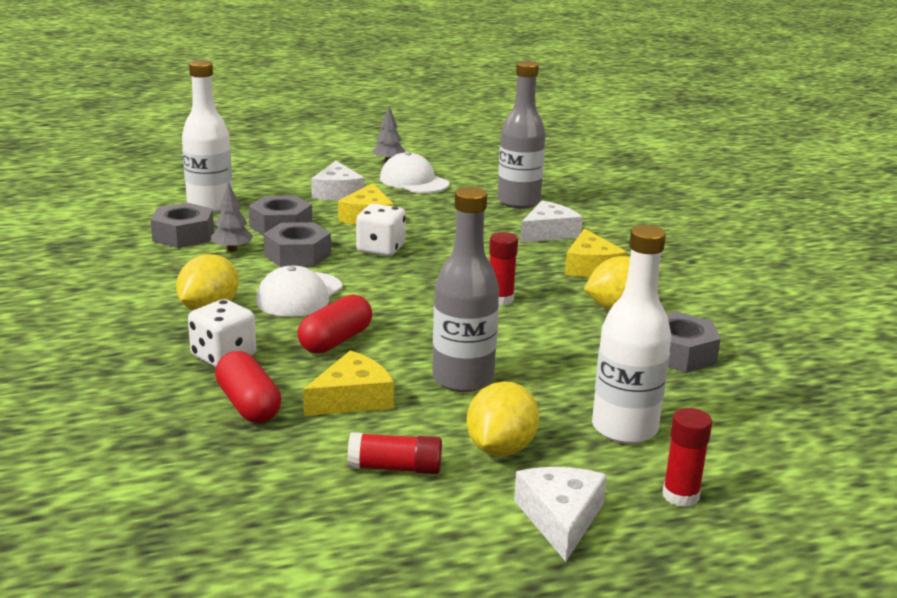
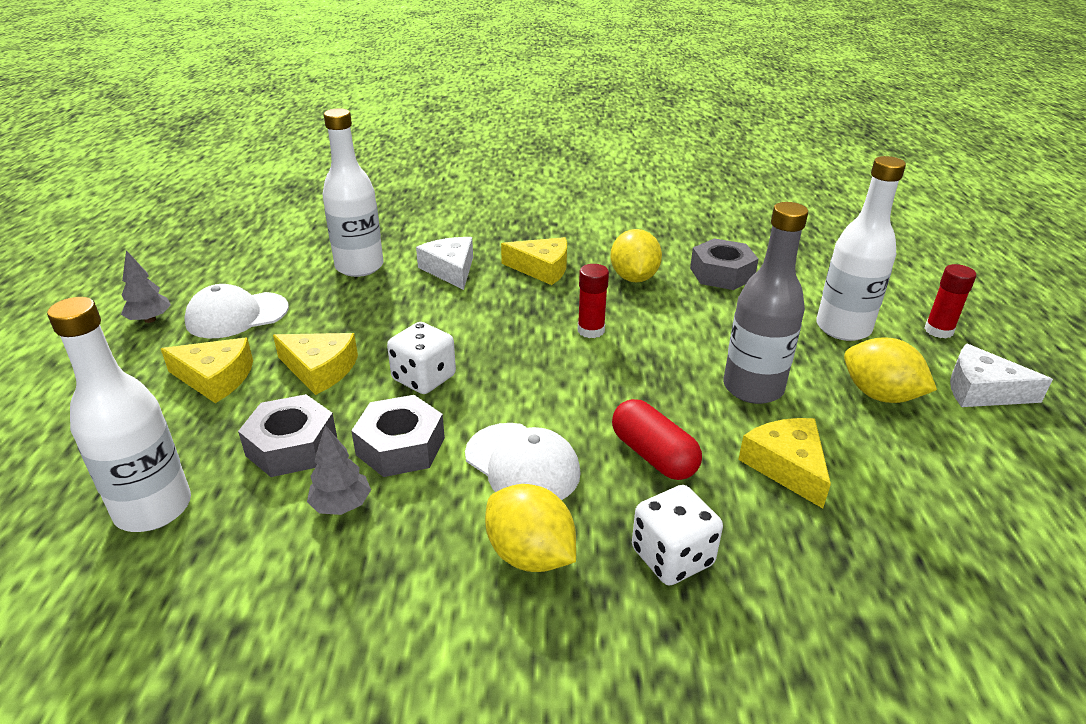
camera: 70 degrees left, 10 degrees up
grey nut [150,203,214,248] -> none
red capsule [215,351,281,423] -> none
white cheese [311,161,365,200] -> yellow cheese [161,338,253,403]
red glue stick [347,432,442,474] -> none
grey bottle [497,61,545,208] -> white bottle [323,108,384,277]

